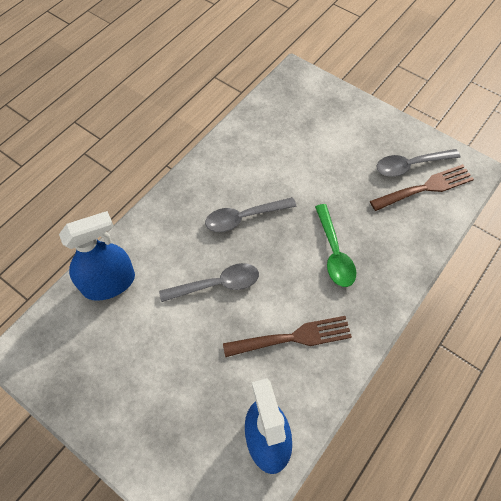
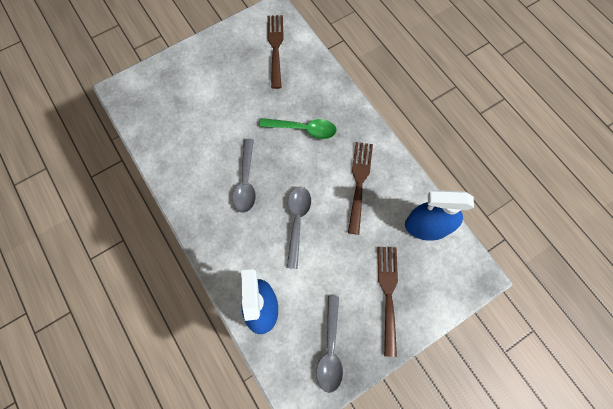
camera: 70 degrees left, 10 degrees up
grey spoon [376,149,460,177] -> grey spoon moved to [316,296,343,393]
none -> brown fork [377,247,398,357]

